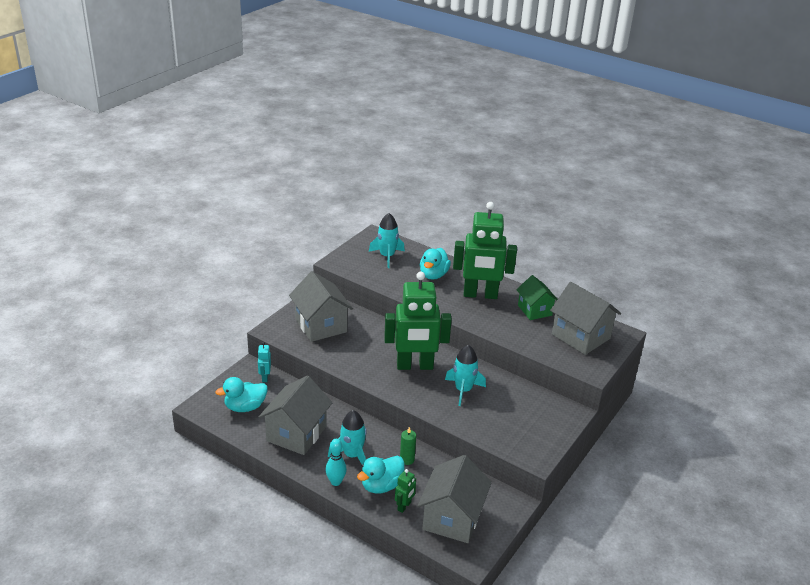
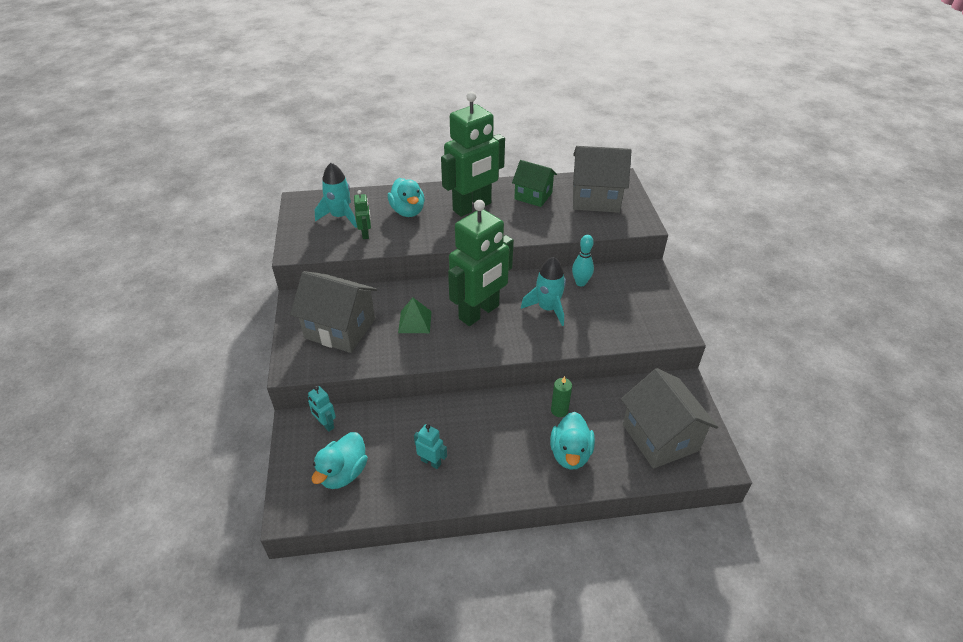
camera: 40 degrees left, 10 degrees up
grey house [259,376,333,455] -> turquoise robot [414,424,447,469]
turquoise bowling pin [326,439,347,486] -> turquoise bowling pin moved to [572,235,594,286]
turquoise rocket [328,410,367,464] -> none
green robot [395,469,416,513] -> green robot moved to [354,190,371,239]
none -> green pyramid [398,297,432,333]

